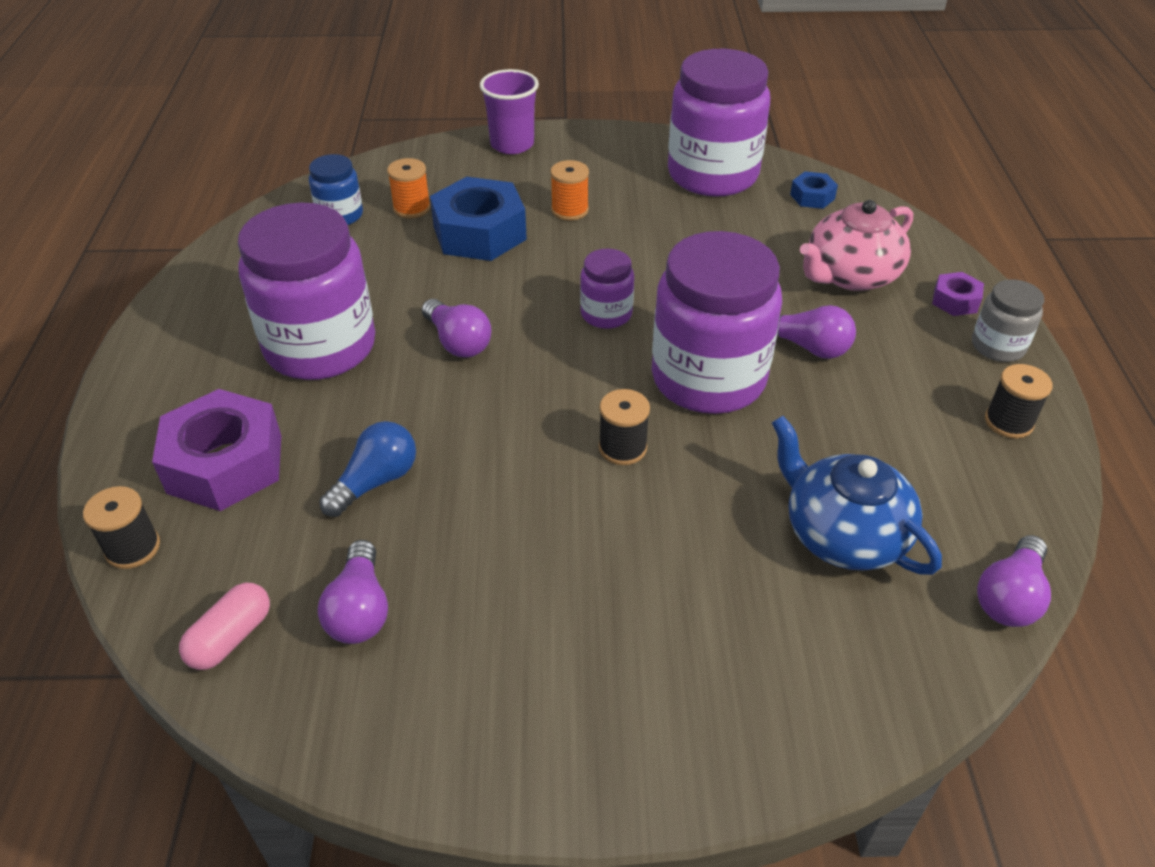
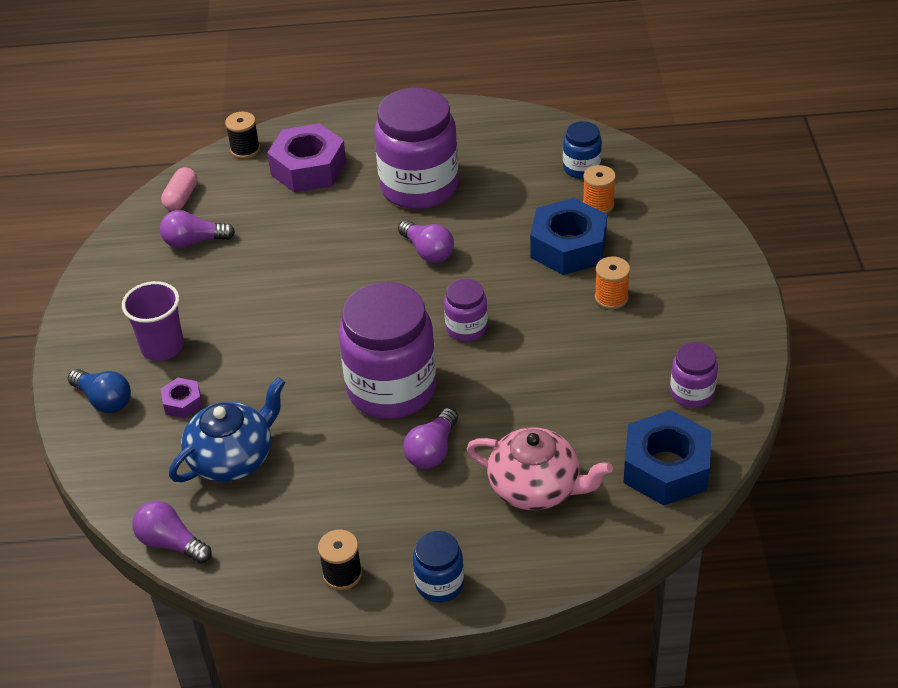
camera: 90 degrees right, 0 degrees up
pink capsule [179,583,270,670] -> pink capsule turned 75 degrees clockwise [161,167,197,211]
blue light bulb [319,421,416,517] -> blue light bulb moved to [68,369,131,413]
purple light bulb [422,299,491,358] -> purple light bulb turned 90 degrees counterclockwise [398,220,454,263]
purple cup [480,69,539,154] -> purple cup moved to [122,281,184,361]
black spool [599,389,650,465] -> none
purple jar [668,49,770,197] -> purple jar [670,342,718,408], size x0.48
blue nut [790,171,838,209] -> blue nut [623,410,711,506], size x2.10
pink teapot [800,200,913,291] -> pink teapot turned 150 degrees clockwise [466,428,613,510]
purple nut [932,272,984,316] -> purple nut moved to [161,378,202,418]
grey jar [972,279,1044,362] -> blue jar [413,531,464,602]

